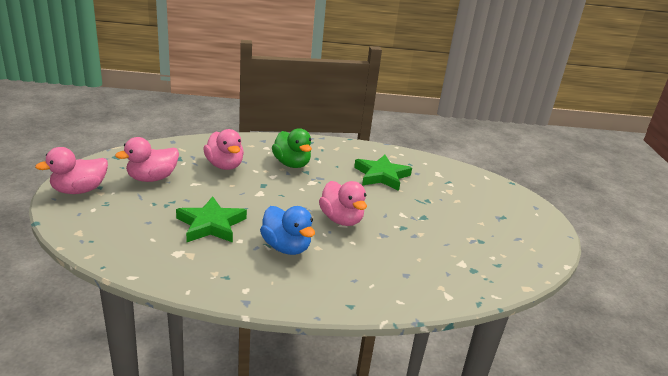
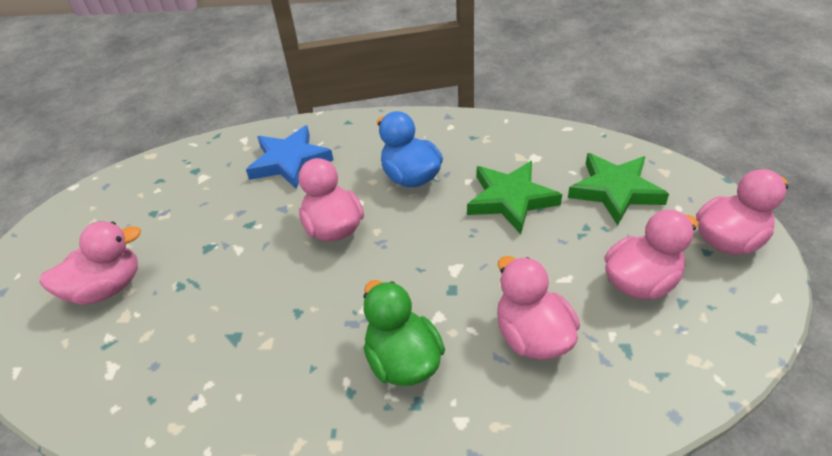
camera: 170 degrees left, 15 degrees up
green star [354,154,412,191] -> green star moved to [568,153,669,225]
none -> pink duck [39,221,141,305]
none -> blue star [246,125,333,189]

